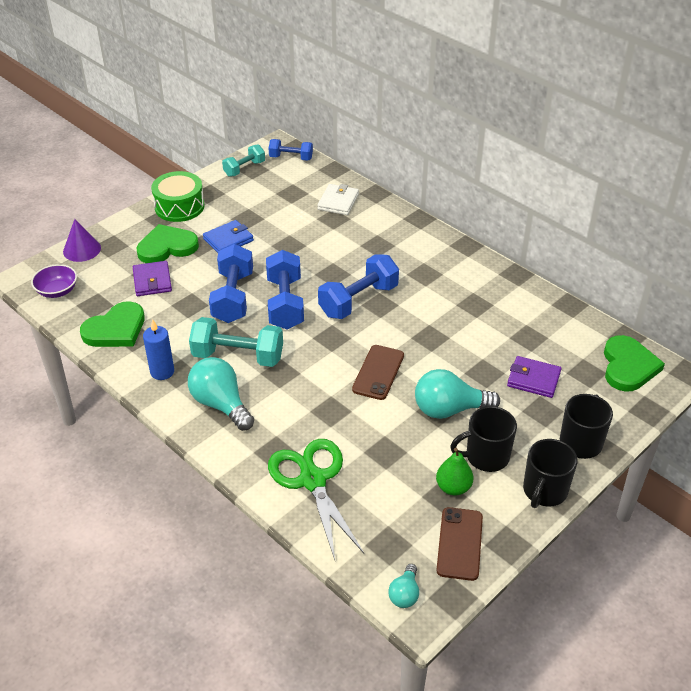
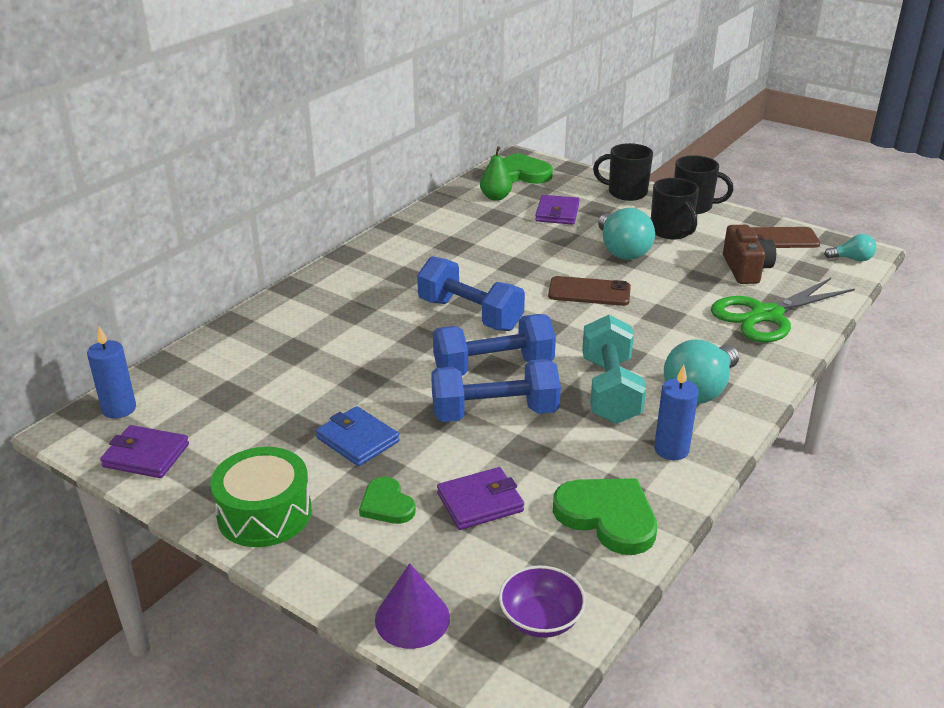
camera: 100 degrees left, 10 degrees down
green heart [137,224,199,263] -> green heart [359,477,416,524], size x0.59
turquoise dumbbell [222,144,265,177] -> purple wallet [100,425,189,478]
blue dumbbell [269,139,313,161] -> blue candle [87,326,136,419]
white wallet [317,184,359,215] -> none
green pear [436,448,473,496] -> green pear moved to [480,146,512,201]
none -> brown camera [723,225,776,284]

